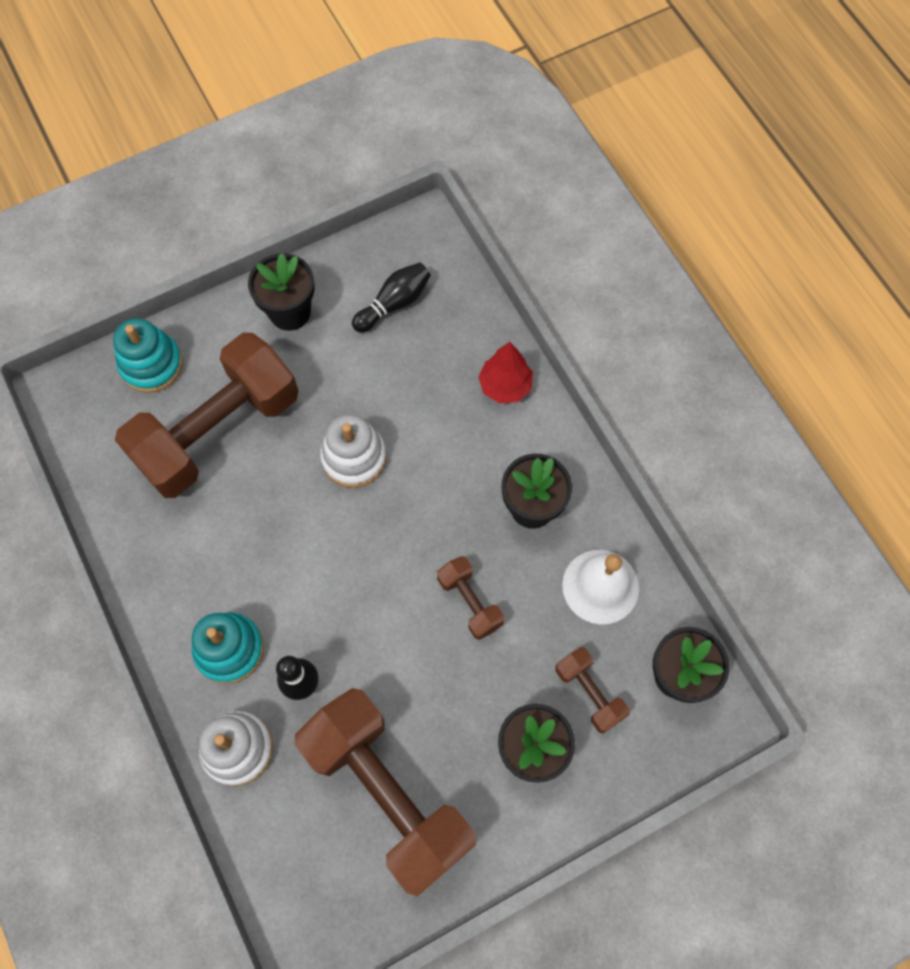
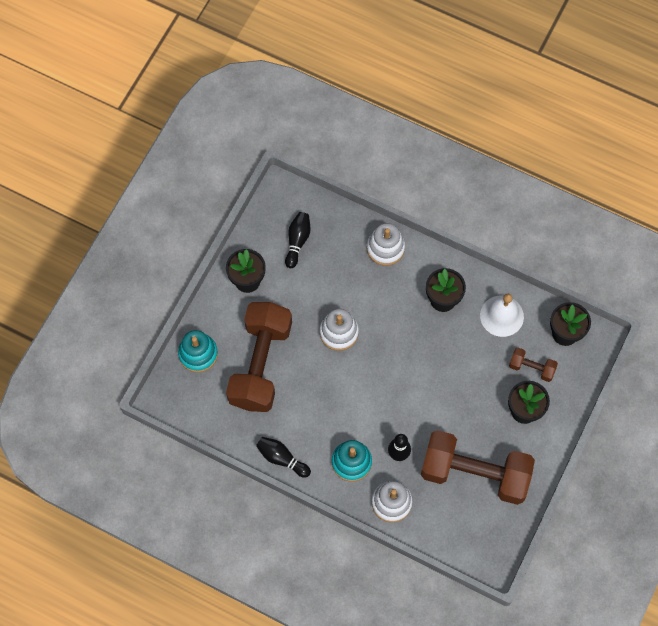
camera: 35 degrees left, 0 degrees up
brown dumbbell [437,556,505,640] -> none
red tree [478,342,533,404] -> white stacking toy [367,223,405,266]
none -> black bowling pin [256,437,311,478]

